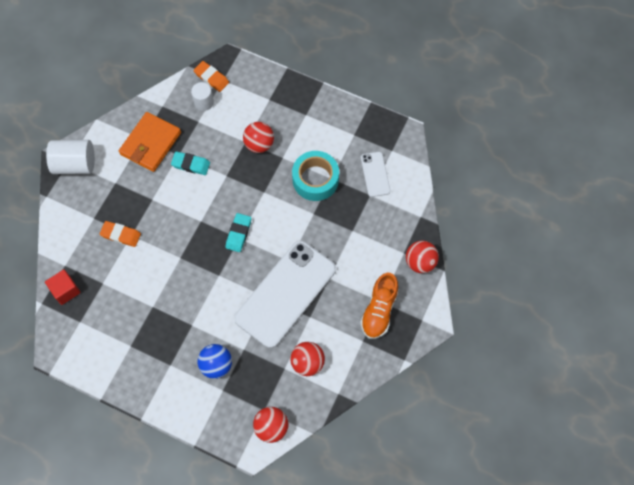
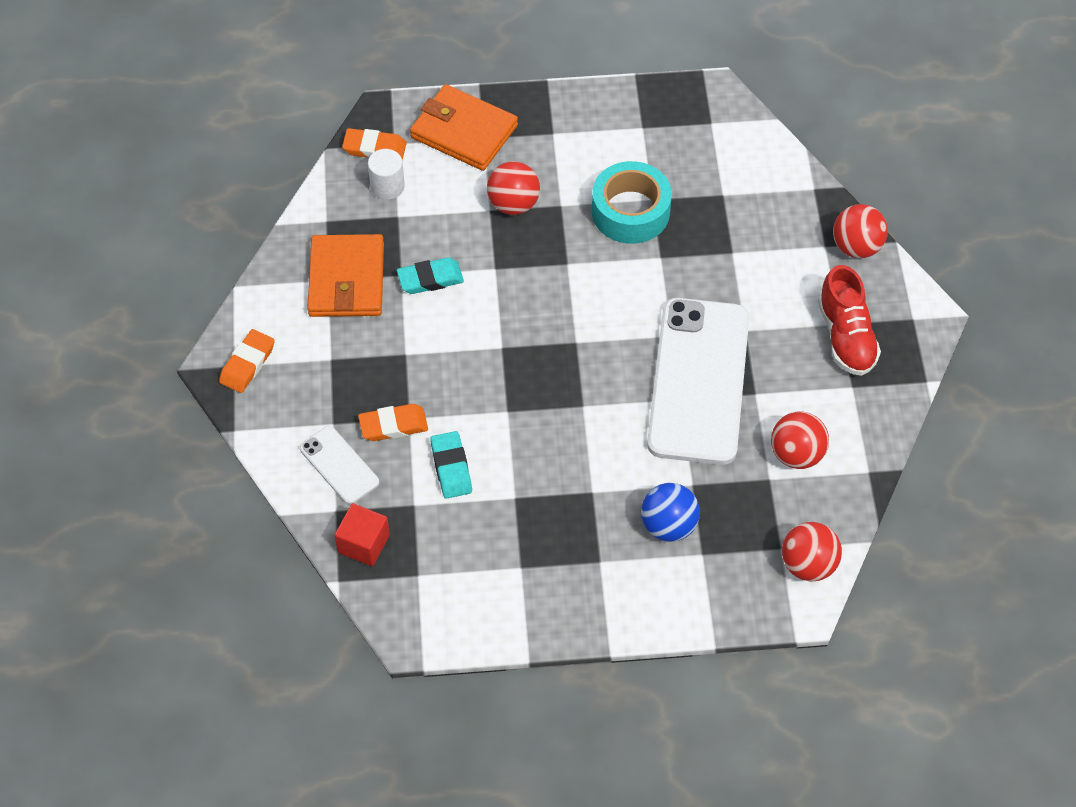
camera: 30 degrees left, 10 degrees down
white cylinder [46,140,95,174] -> orange eraser [219,329,275,393]
turquoise eraser [225,213,252,252] -> turquoise eraser moved to [430,431,472,499]
orange shoe [360,273,398,339] -> red shoe [818,265,881,376]
white phone [361,152,390,197] -> white phone moved to [300,426,379,504]
none -> orange wallet [410,84,518,171]

